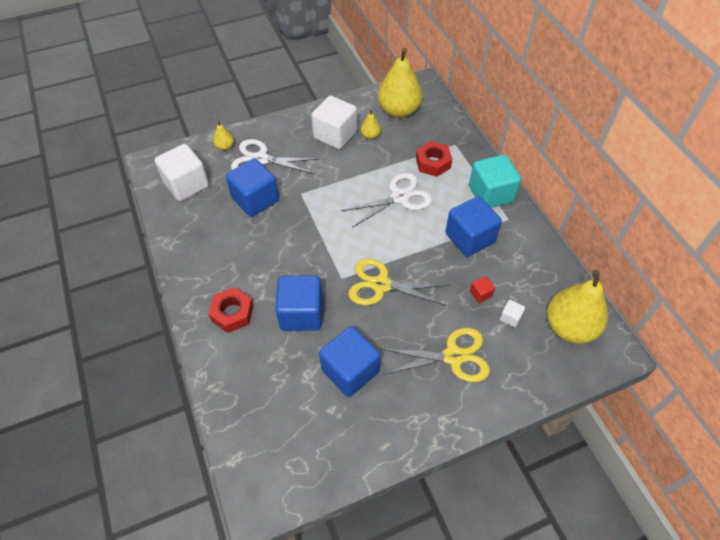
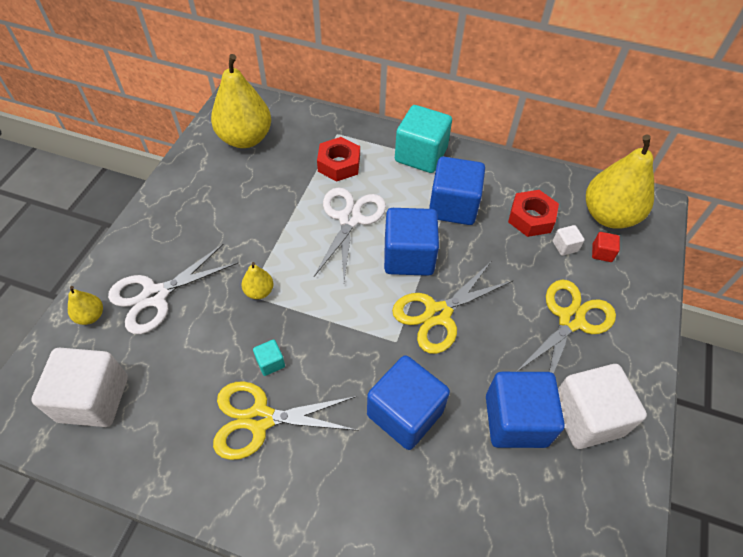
camera: 50 degrees left, 0 degrees up
red nut [208,287,253,333] -> red nut moved to [508,190,559,237]
blue cube [226,158,279,217] -> blue cube moved to [384,208,439,276]
white cube [311,96,357,149] -> white cube moved to [558,364,647,449]
yellow pear [360,110,381,140] -> yellow pear moved to [242,262,274,299]
red cube [470,276,495,303] -> red cube moved to [592,232,620,262]
none -> yellow scissors [213,381,358,460]
none -> turquoise cube [253,339,285,376]

